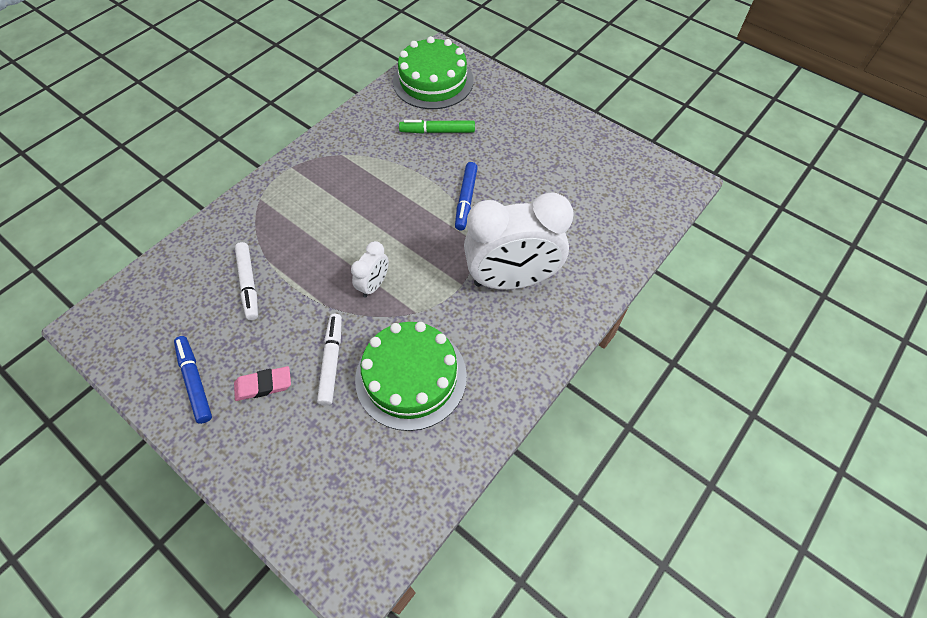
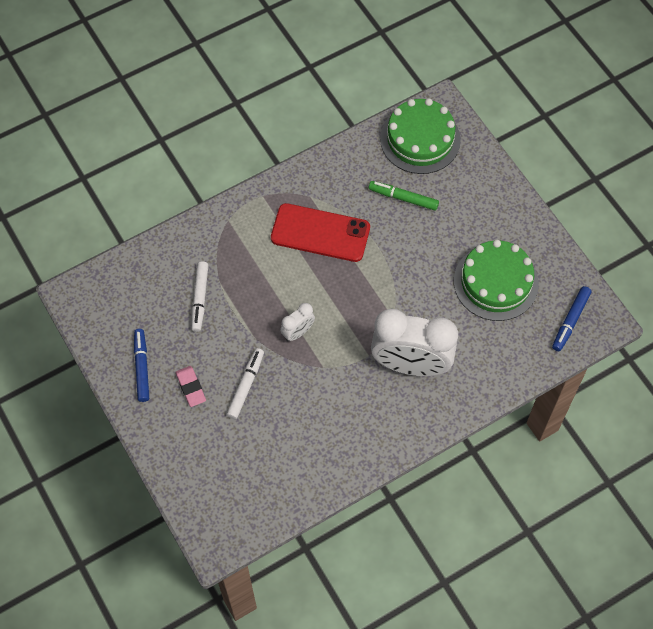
camera: 20 degrees right, 5 degrees up
pink eraser [234,366,291,401] -> pink eraser turned 60 degrees clockwise [175,366,206,407]
green cake [355,322,467,431] -> green cake moved to [454,240,539,321]
blue marker [455,162,478,230] -> blue marker moved to [552,286,591,351]
none -> red phone [271,203,370,262]

